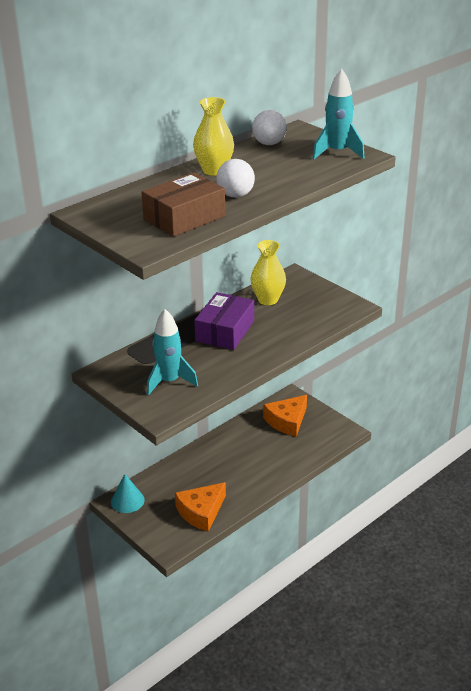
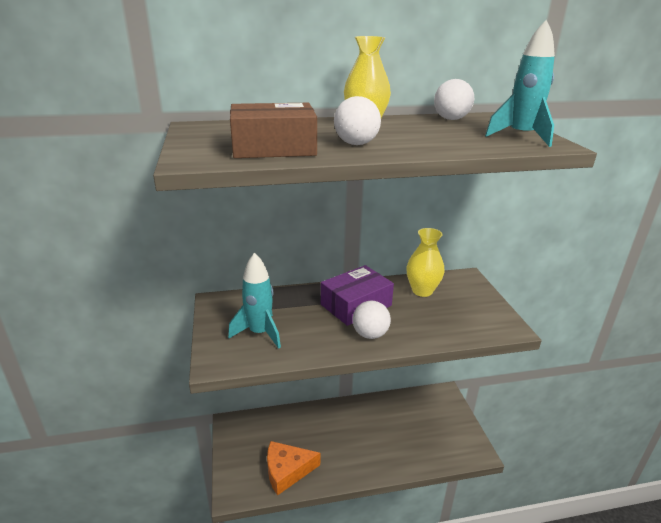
camera: 30 degrees right, 5 degrees down
turquoise cone [111,474,145,513] -> none
orange cheese [263,395,307,436] -> none
none -> white ball [352,301,391,339]

